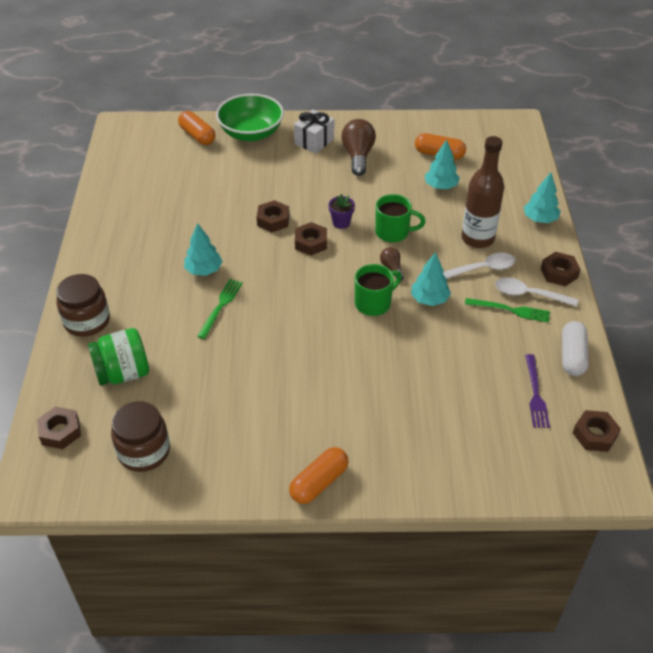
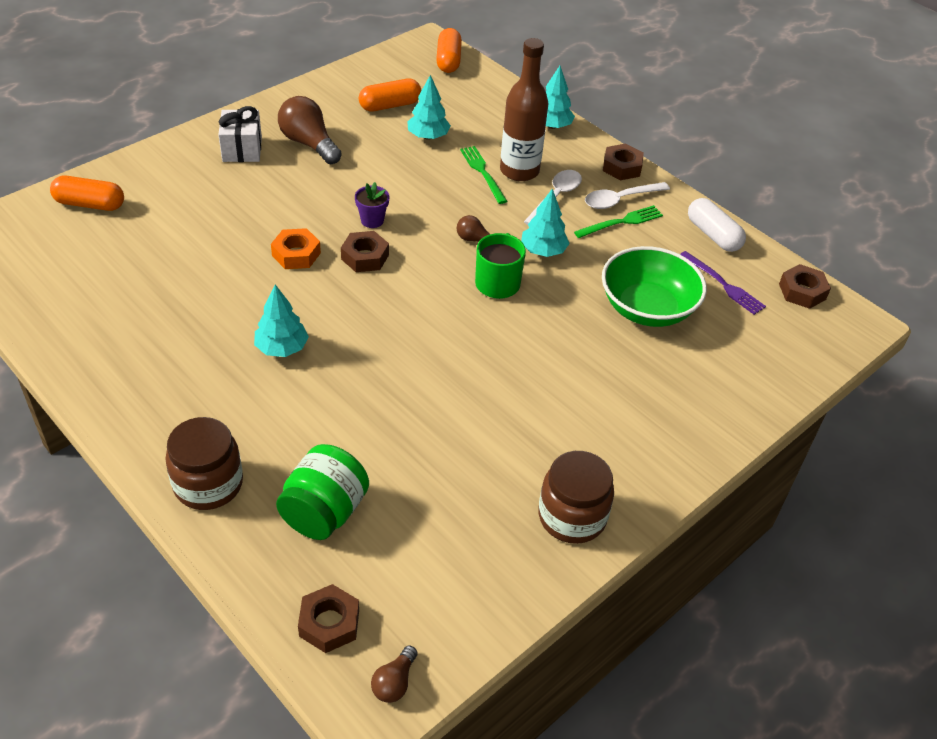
camera: 45 degrees left, 0 degrees up
brown jar [111,401,170,472] -> brown jar moved to [539,451,614,544]
green fork [197,279,243,339] -> green fork moved to [460,146,507,204]
green bowl [216,94,284,141] -> green bowl moved to [602,246,707,327]
brown nut [257,200,290,232] -> orange nut [271,228,321,269]
orange capsule [289,447,348,504] -> orange capsule moved to [436,28,462,73]
green mug [375,194,426,242] -> none
none -> brown light bulb [371,646,418,703]

